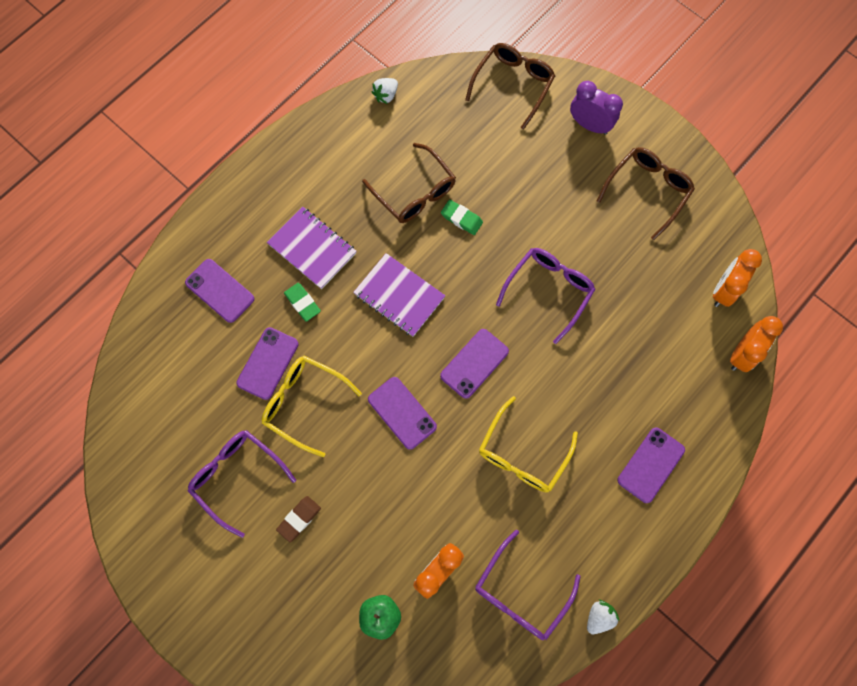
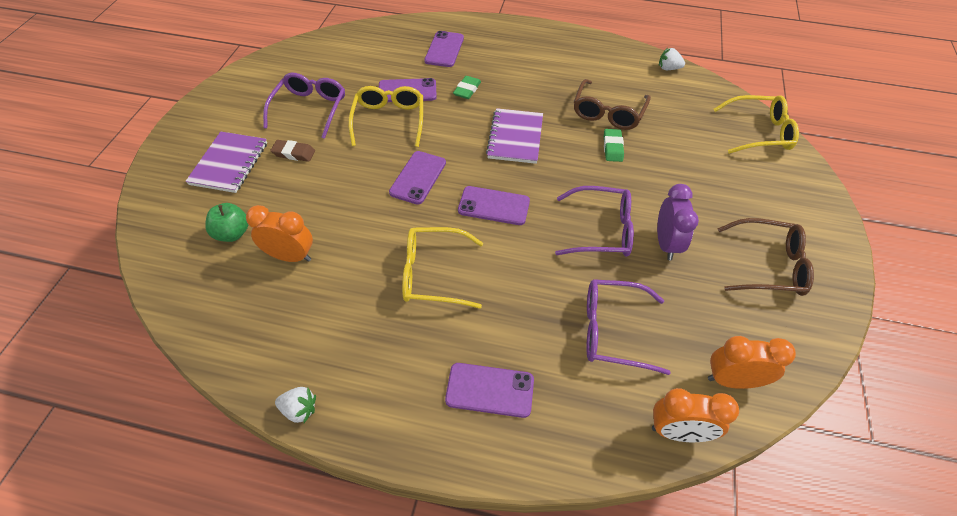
camera: 60 degrees right, 20 degrees down
purple notebook [267,206,357,289] -> purple notebook moved to [185,131,267,193]
brown glasses [465,43,555,129] -> yellow glasses [714,95,799,154]
purple glasses [475,530,580,640] -> purple glasses moved to [586,279,670,375]
purple clock [570,81,623,135] -> purple clock moved to [657,184,699,260]

